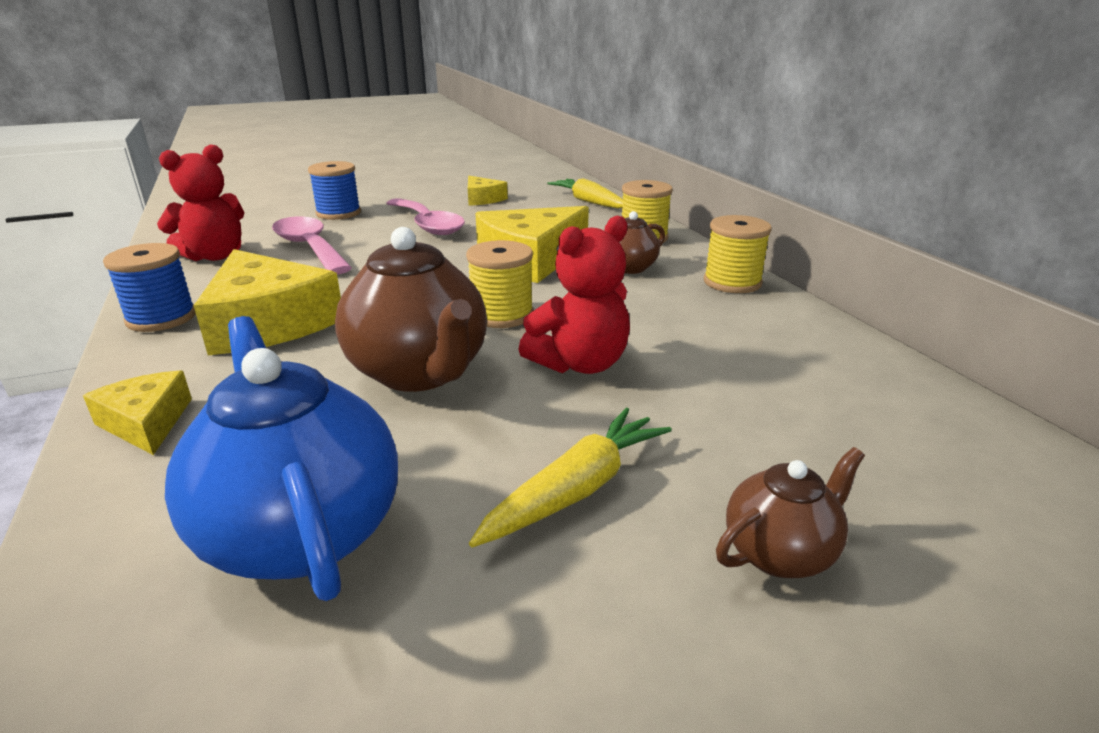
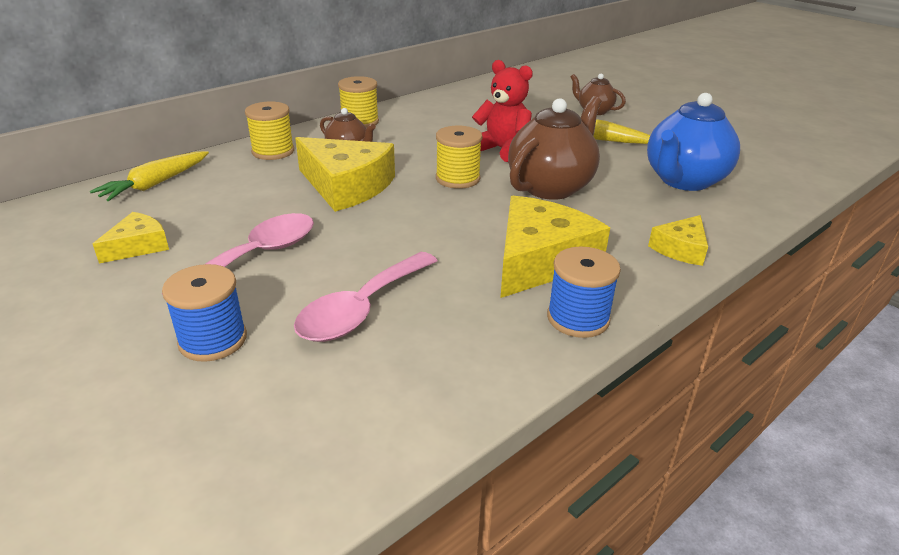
camera: 110 degrees left, 5 degrees up
red teddy bear [157,144,244,261] -> none

